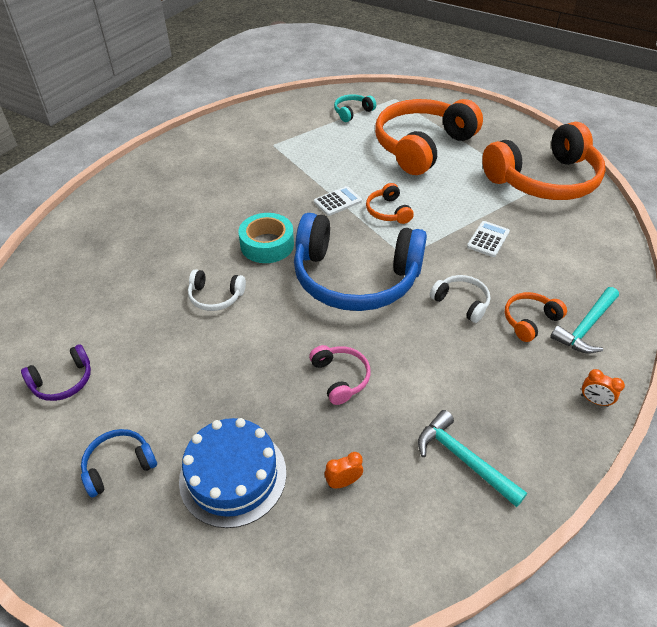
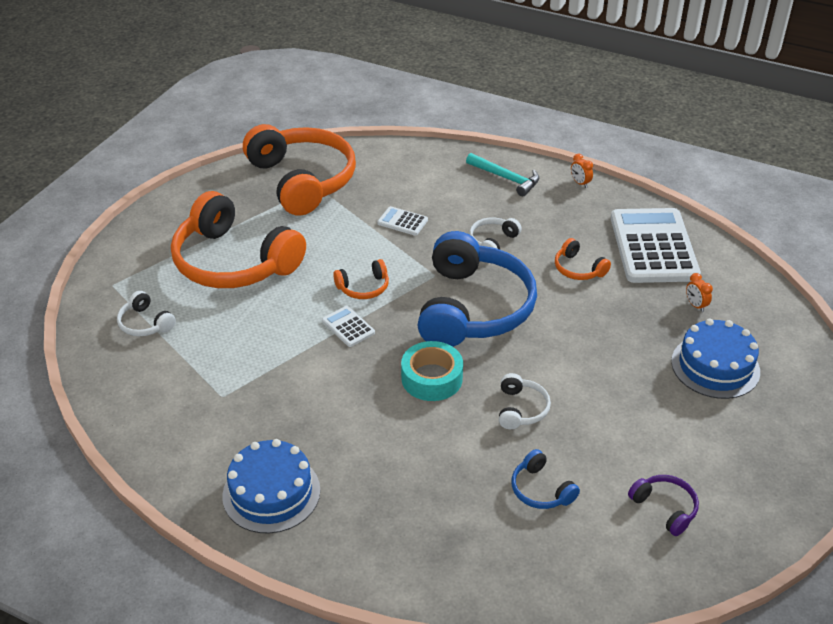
camera: 95 degrees left, 5 degrees down
blue headphones [81,429,157,498] -> blue headphones moved to [511,449,580,509]
pink headphones [309,345,371,405] -> none
turquoise headphones [334,94,376,122] -> white headphones [117,291,176,336]
turquoise hammer [418,410,527,507] -> white calculator [611,208,701,283]
orange headphones [505,292,567,342] -> orange headphones moved to [555,238,611,280]
orange clock [581,369,625,407] -> orange clock turned 120 degrees clockwise [571,153,593,188]
none -> blue cake [222,439,320,534]

